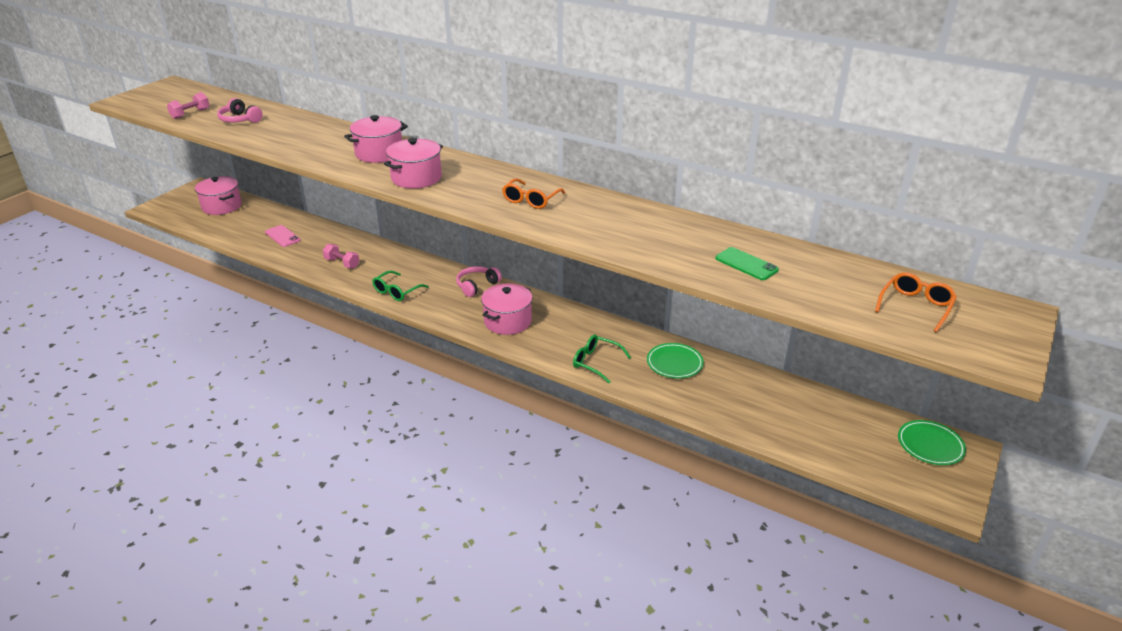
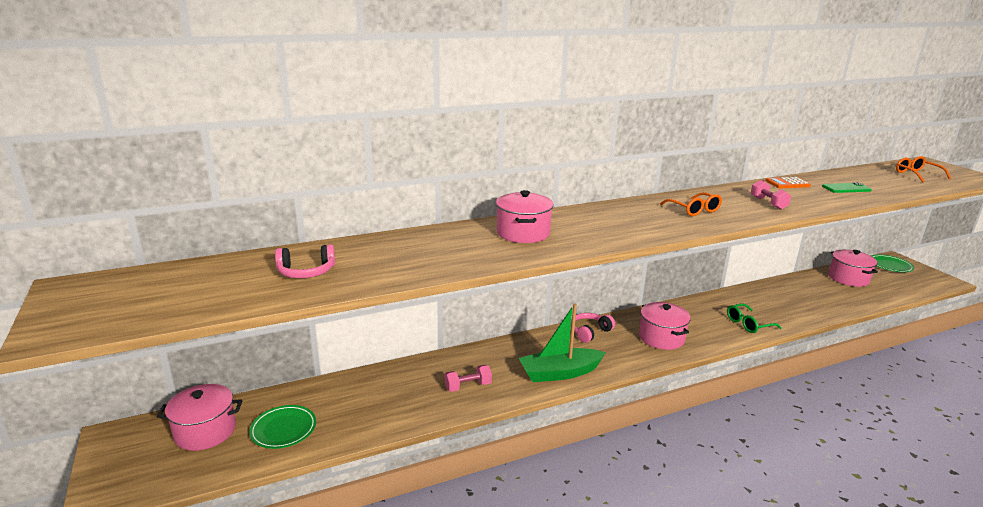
camera: 55 degrees left, 10 degrees down
pink dumbbell [167,92,210,119] -> pink dumbbell moved to [751,180,791,210]
pink phone [265,225,300,247] -> none
green glasses [372,271,429,301] -> green boat [519,303,606,382]
pink pot [384,138,443,189] -> pink pot moved to [828,250,878,287]
pink headphones [456,266,502,297] -> pink headphones turned 60 degrees clockwise [571,313,615,343]
green plate [647,343,704,378] -> green plate moved to [249,405,316,449]
none -> orange calculator [765,177,811,188]

